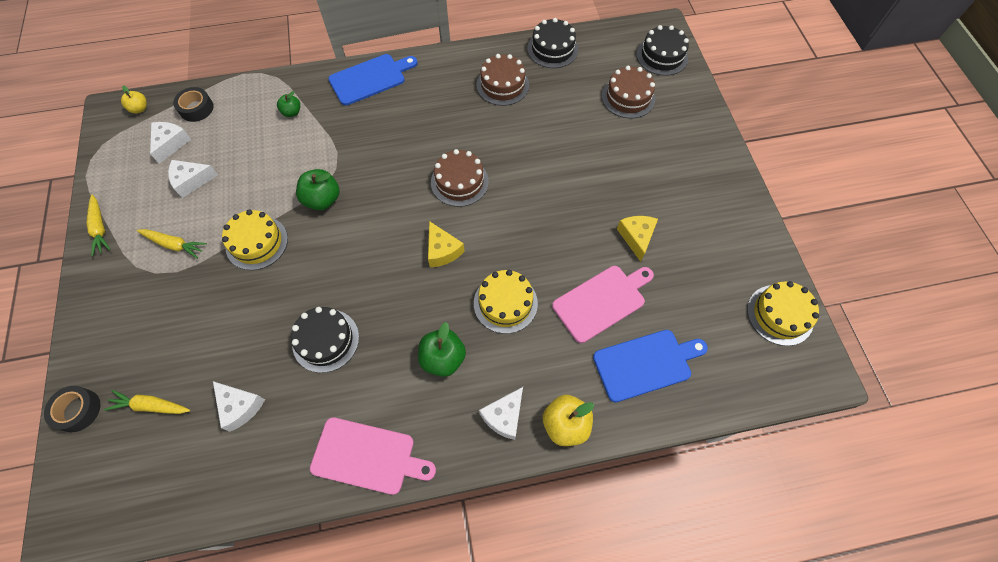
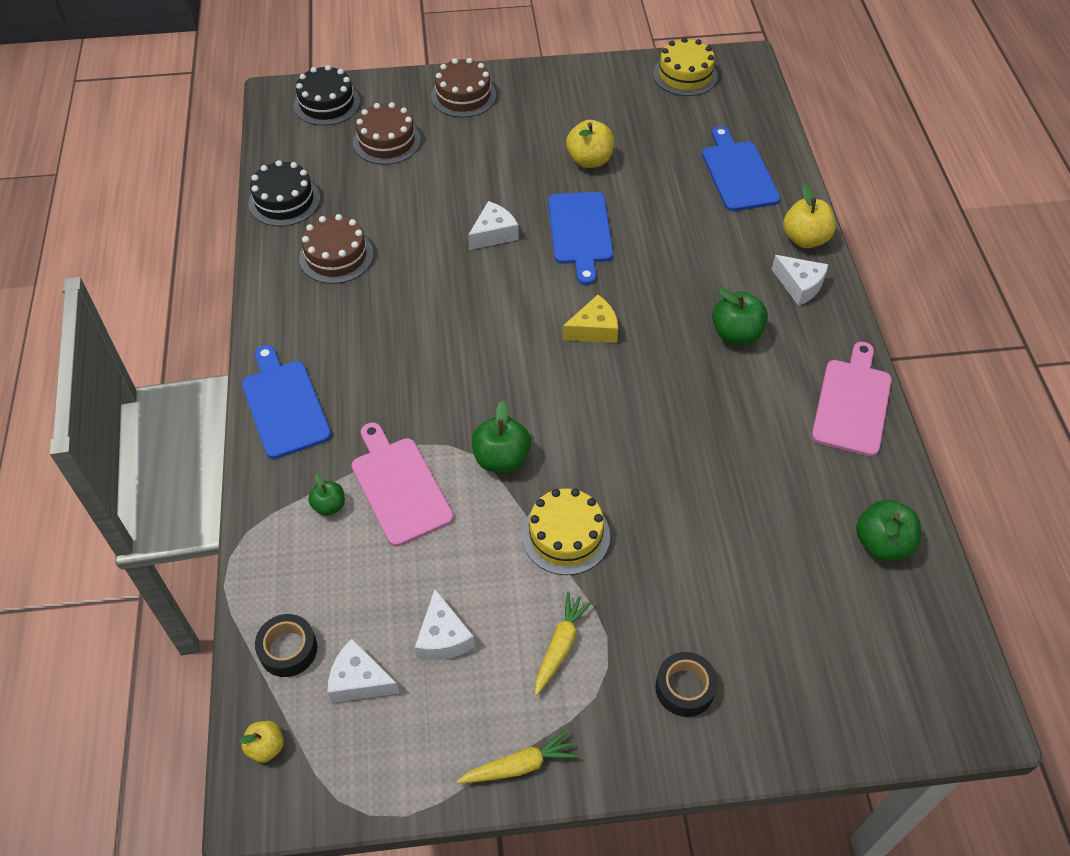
camera: 85 degrees left, 10 degrees down
black tape [44,386,101,432] -> black tape moved to [655,652,718,717]
yellow carrot [104,390,190,414] -> none
white cheese [213,381,265,432] -> white cheese moved to [468,201,519,250]
black cake [291,307,359,373] -> none
brown cake [431,149,489,207] -> brown cake moved to [431,58,496,118]
yellow cake [474,270,538,334] -> none
pink cutting board [552,266,654,343] -> pink cutting board moved to [352,423,454,547]
yellow cheese [617,216,658,262] -> yellow apple [566,120,614,168]
none -> blue cutting board [548,192,613,285]
none -> green apple [856,500,921,561]

